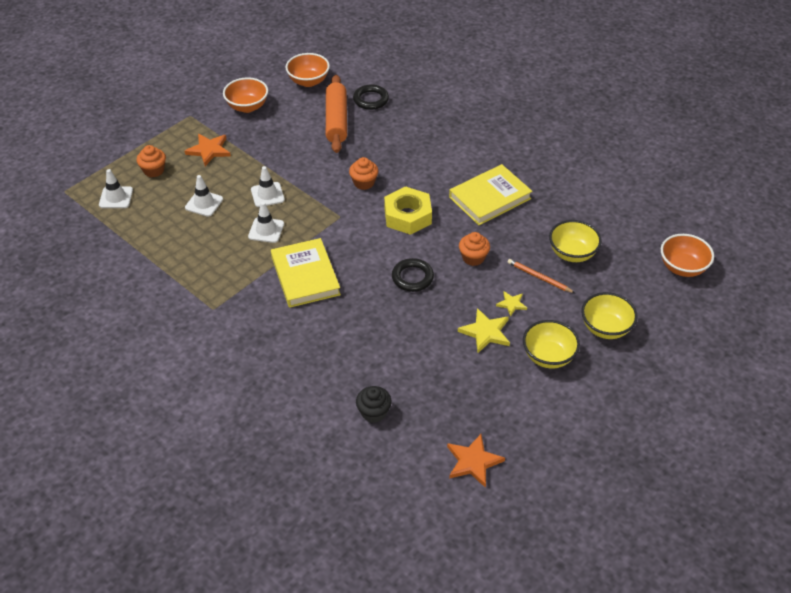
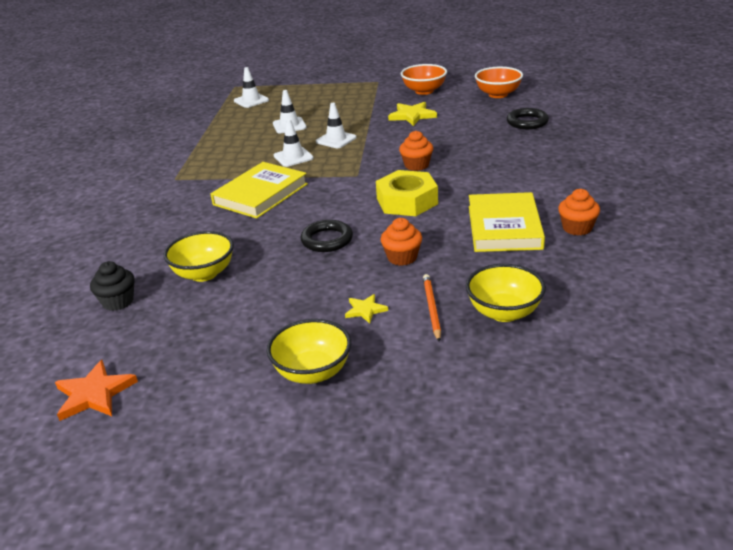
camera: 55 degrees right, 15 degrees down
orange cupcake [137,145,166,177] -> orange cupcake moved to [558,189,600,236]
orange star [185,134,231,166] -> none
orange rolling pin [326,75,347,153] -> none
yellow book [449,164,532,225] -> yellow book turned 75 degrees clockwise [469,192,545,252]
yellow star [458,308,510,353] -> yellow star moved to [388,102,437,126]
yellow bowl [581,292,638,339] -> yellow bowl moved to [164,231,234,282]
orange bowl [661,234,714,277] -> none

